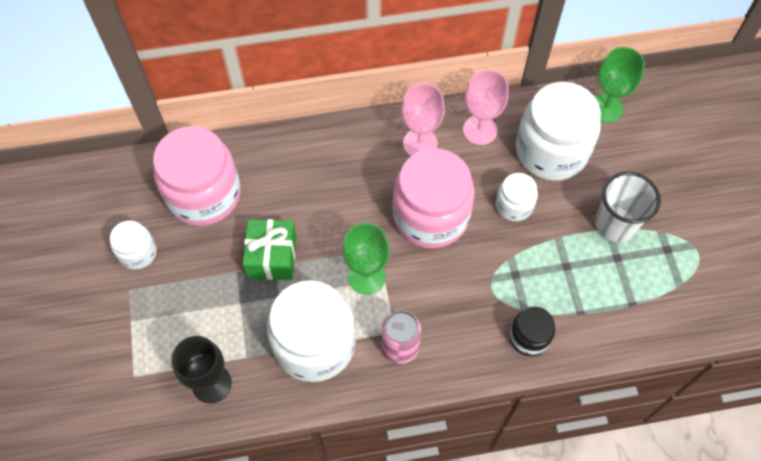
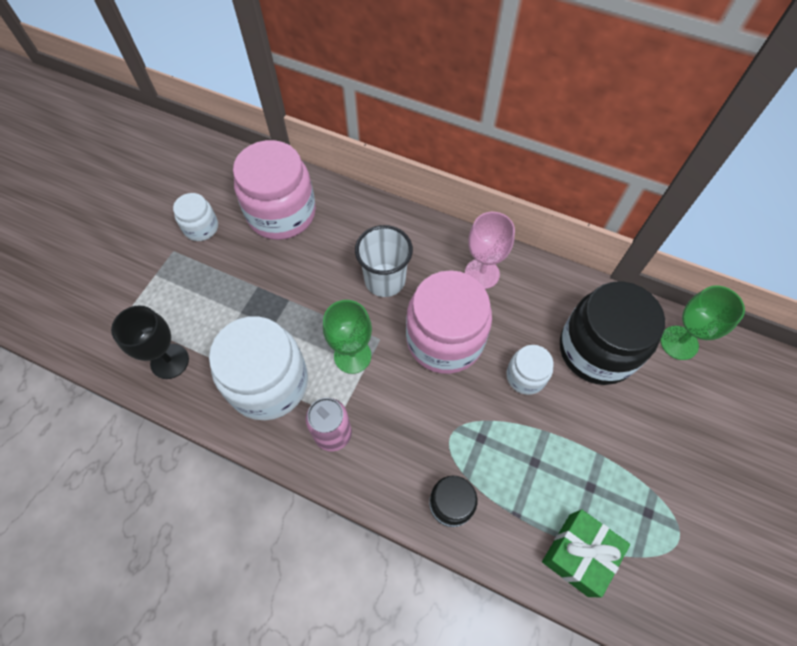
camera: 35 degrees right, 0 degrees up
green gift [243,219,296,280] -> green gift moved to [542,509,630,597]
pink goblet [463,69,509,145] -> none
white jar [516,82,601,181] -> black jar [560,281,665,385]
white cup [595,172,661,243] -> white cup moved to [355,225,413,297]

